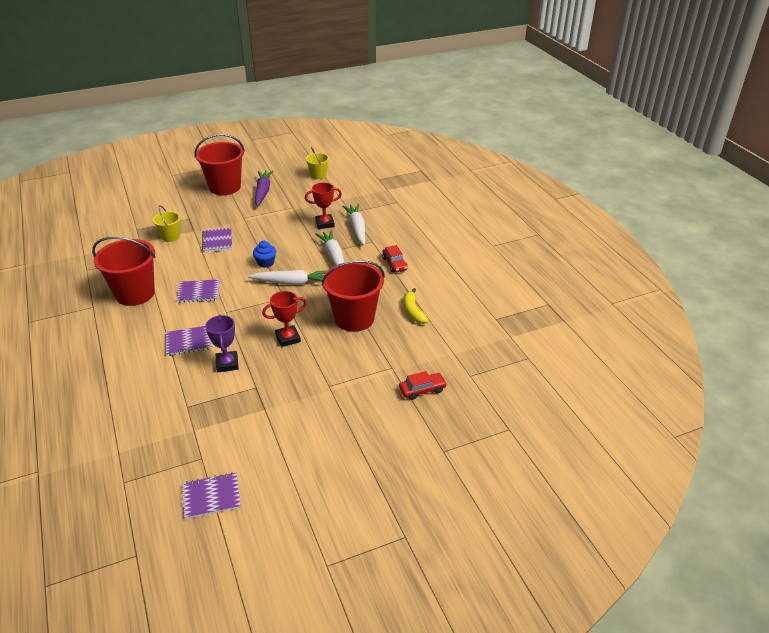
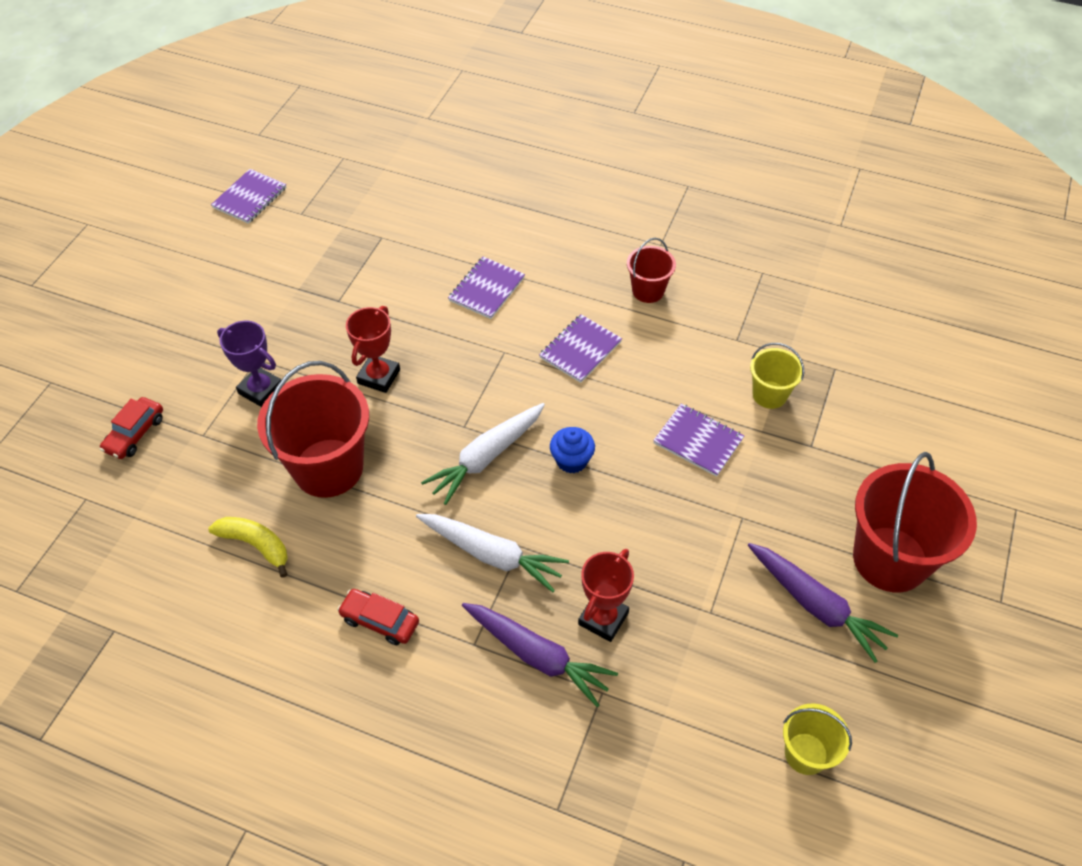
camera: 135 degrees right, 15 degrees up
red bucket [92,236,156,306] -> red bucket [627,238,676,303], size x0.52
purple trophy [205,315,239,372] -> purple trophy moved to [217,321,282,407]
white carrot [342,204,365,245] -> purple carrot [462,603,618,707]

